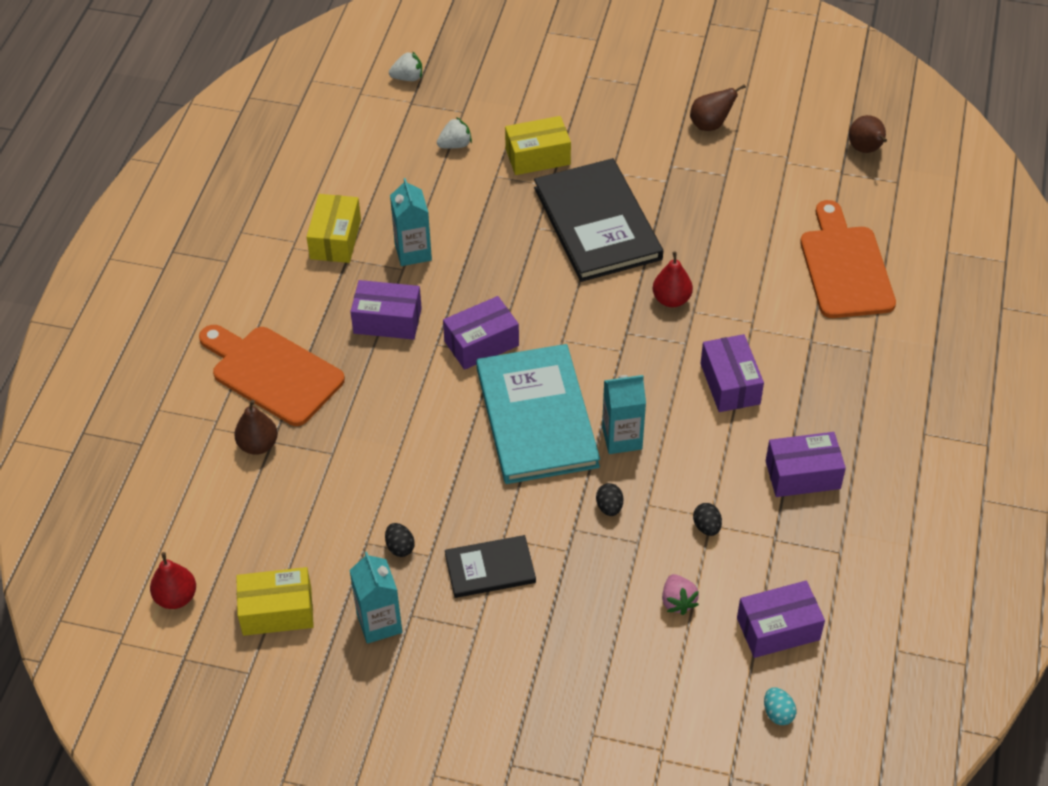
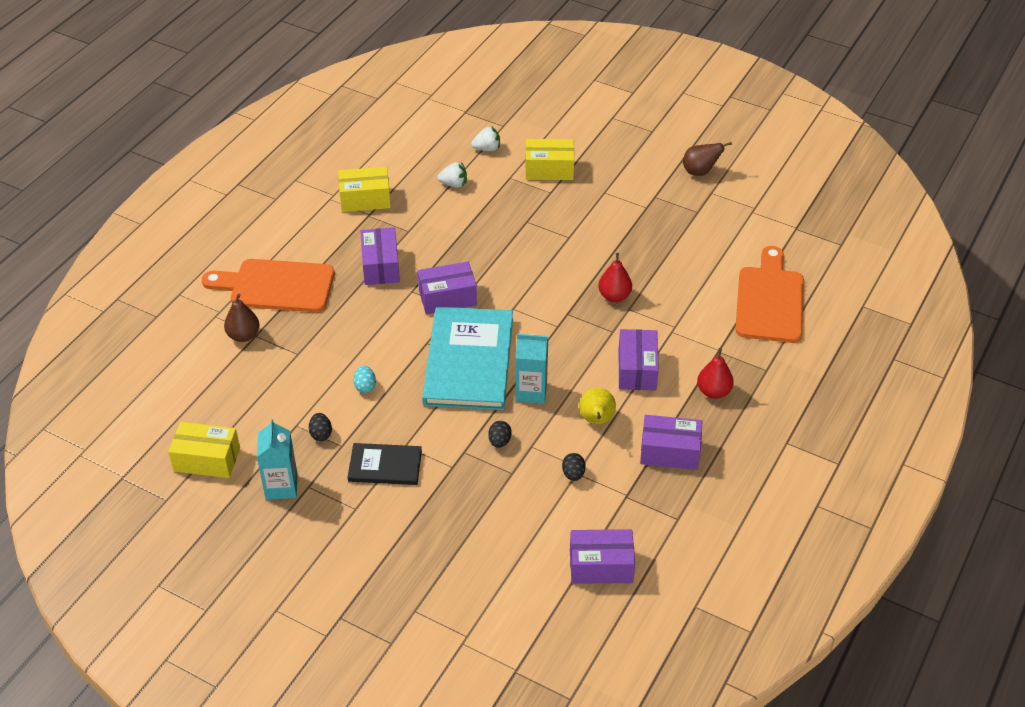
camera: 15 degrees right, 5 degrees down
red pear [150,552,196,609] -> red pear moved to [697,348,734,399]
orange cutting board [199,325,345,426] -> orange cutting board turned 45 degrees counterclockwise [202,259,334,312]
yellow box [307,194,361,263] -> yellow box turned 60 degrees clockwise [338,167,391,212]
purple box [350,280,422,340] -> purple box turned 60 degrees clockwise [360,227,400,285]
white strawberry [389,51,422,81] -> white strawberry moved to [437,162,467,188]
turquoise carton [390,178,432,266] -> none
black book [534,158,663,282] -> none
pink strawberry [662,574,699,615] -> none
turquoise egg [764,687,796,725] -> turquoise egg moved to [353,366,376,393]
brown pear [849,115,887,153] -> none
none -> yellow pear [579,388,616,424]

